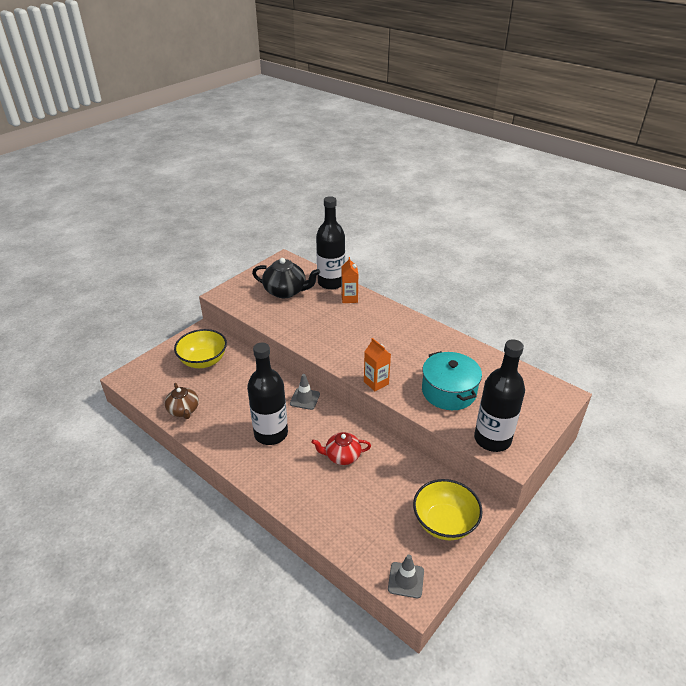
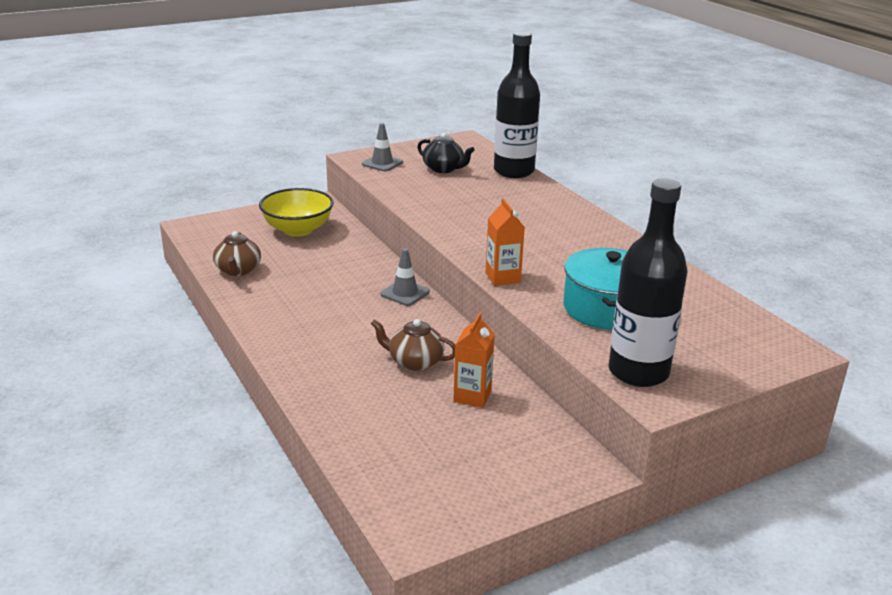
camera: 20 degrees right, 10 degrees down
black bottle [247,342,288,445] -> none
black teapot [252,258,320,298] -> black teapot [417,133,475,173], size x0.66
red teapot [311,432,371,465] -> brown teapot [371,319,455,371]
orange carton [341,257,358,303] -> orange carton moved to [453,312,495,408]
grey traffic cone [388,554,424,598] -> grey traffic cone moved to [362,123,403,171]
yellow bowl [413,479,483,540] -> none

